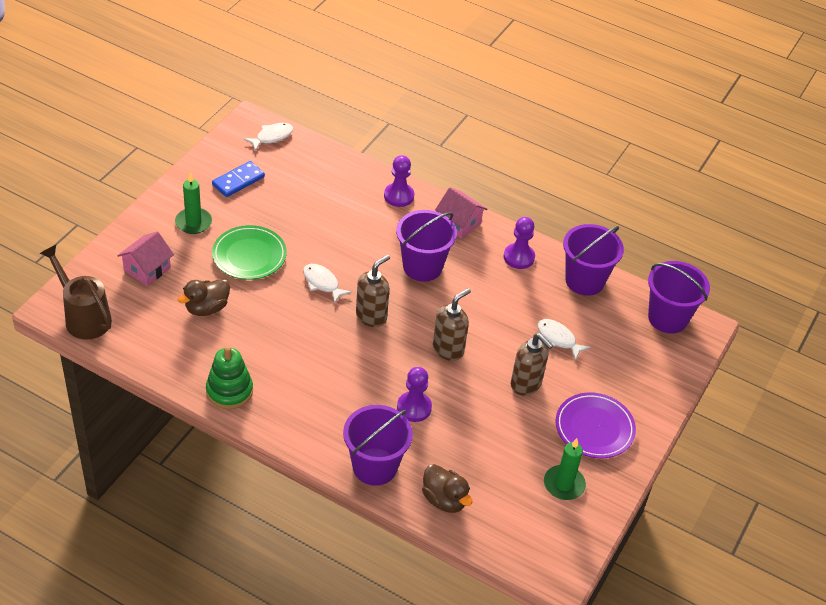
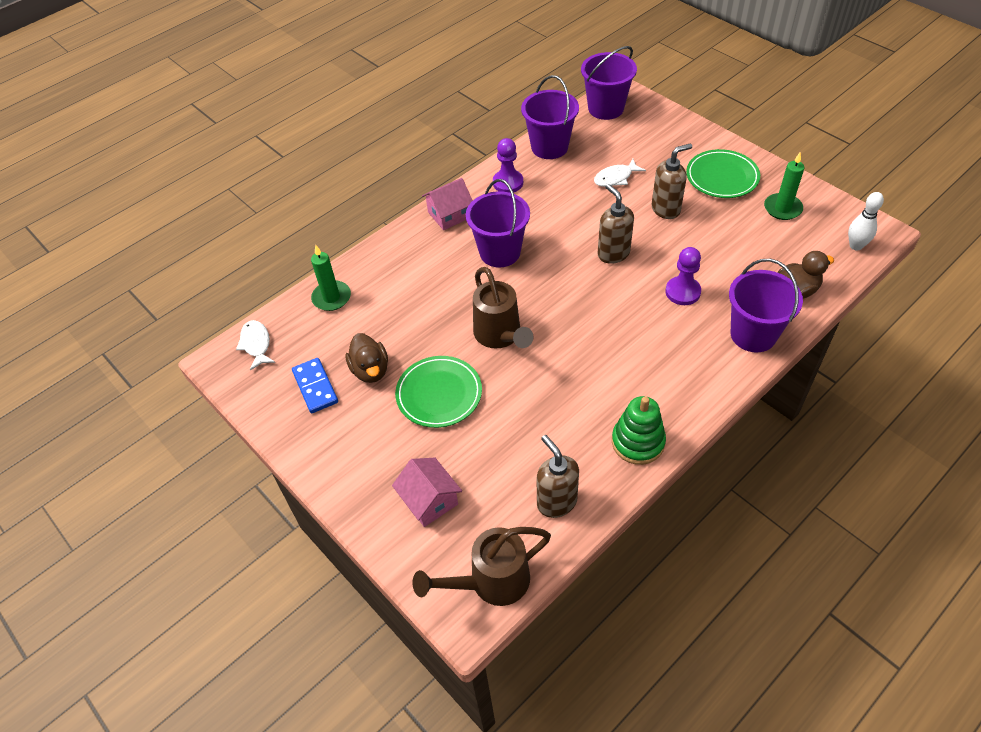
camera: 65 degrees left, 5 degrees up
green candle [175,173,212,234] -> green candle moved to [311,245,351,311]
brown duck [177,279,230,316] -> brown duck moved to [345,333,388,383]
white fish [303,264,352,304] -> brown watering can [473,267,534,349]
brown soap dispenser [356,255,390,327] -> brown soap dispenser moved to [537,435,579,518]
purple pawn [384,155,414,207] -> none
purple plate [555,392,636,458] -> green plate [686,149,760,198]
none -> white bowling pin [848,192,884,251]

